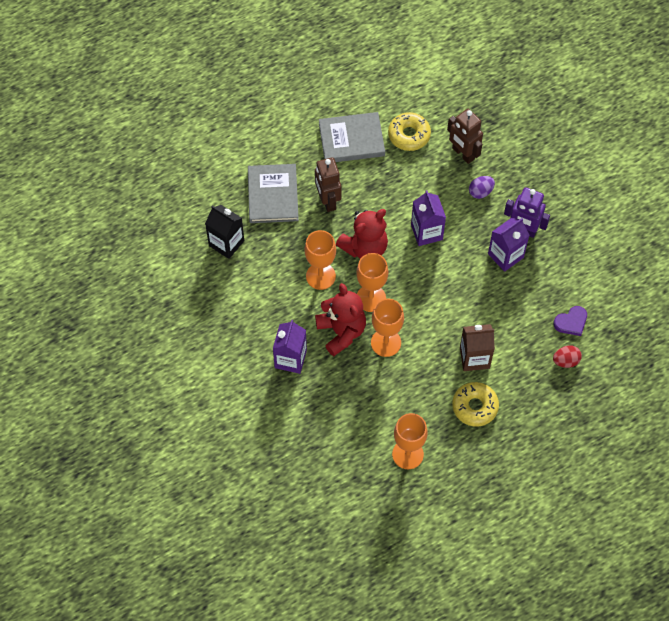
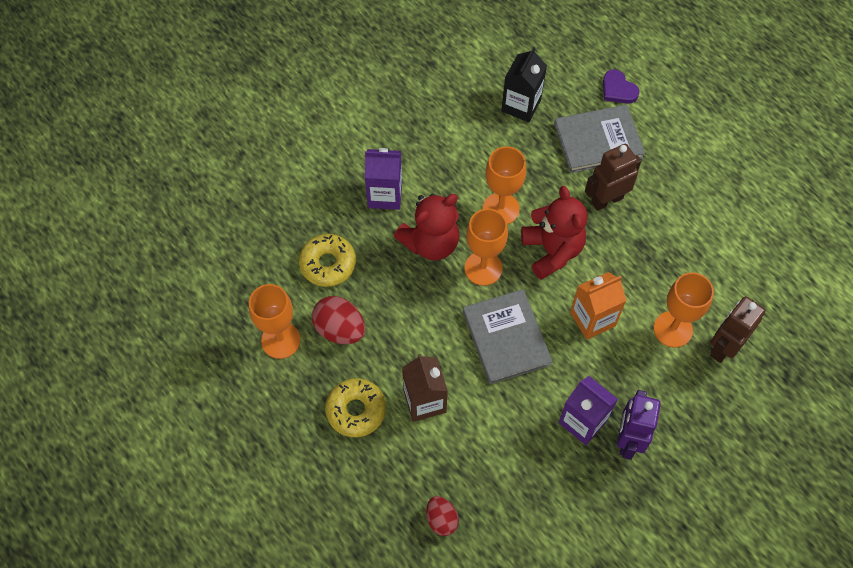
camera: 80 degrees right, 0 degrees up
grey book [319,112,385,162] -> grey book moved to [463,289,553,384]
red teddy bear [336,209,388,259] -> red teddy bear turned 150 degrees counterclockwise [521,186,587,280]
orange goblet [371,299,404,357] -> orange goblet moved to [654,272,714,347]
yellow donut [388,112,431,151] -> yellow donut moved to [299,234,356,287]
purple carton [411,190,446,246] -> orange carton [570,272,626,340]
purple egg [469,176,495,199] -> none
purple heart [554,306,587,336] -> purple heart moved to [603,69,640,104]
none -> red egg [312,296,365,344]

